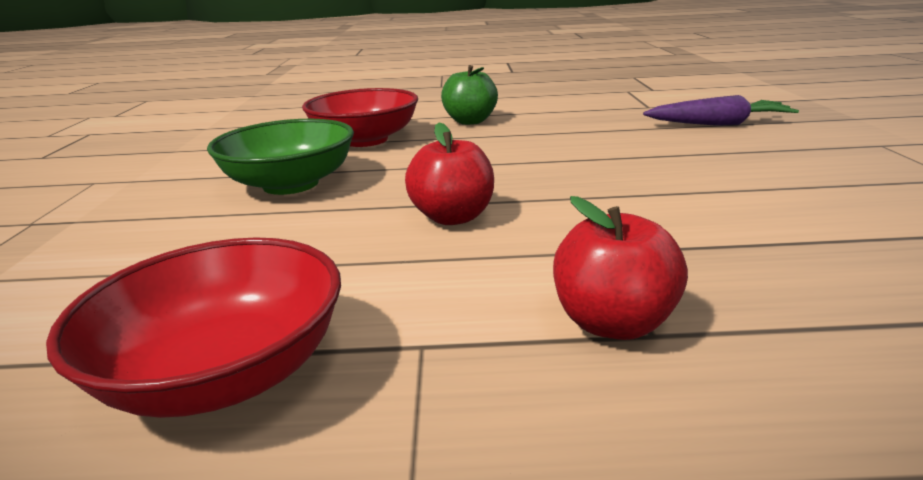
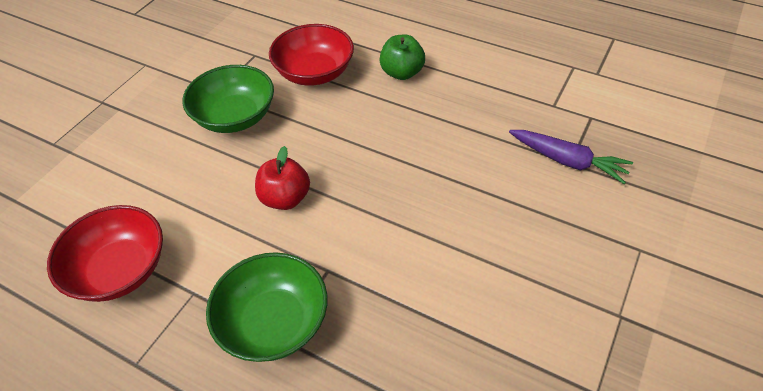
camera: 30 degrees right, 25 degrees up
red apple [553,196,688,340] -> green bowl [206,252,327,362]

